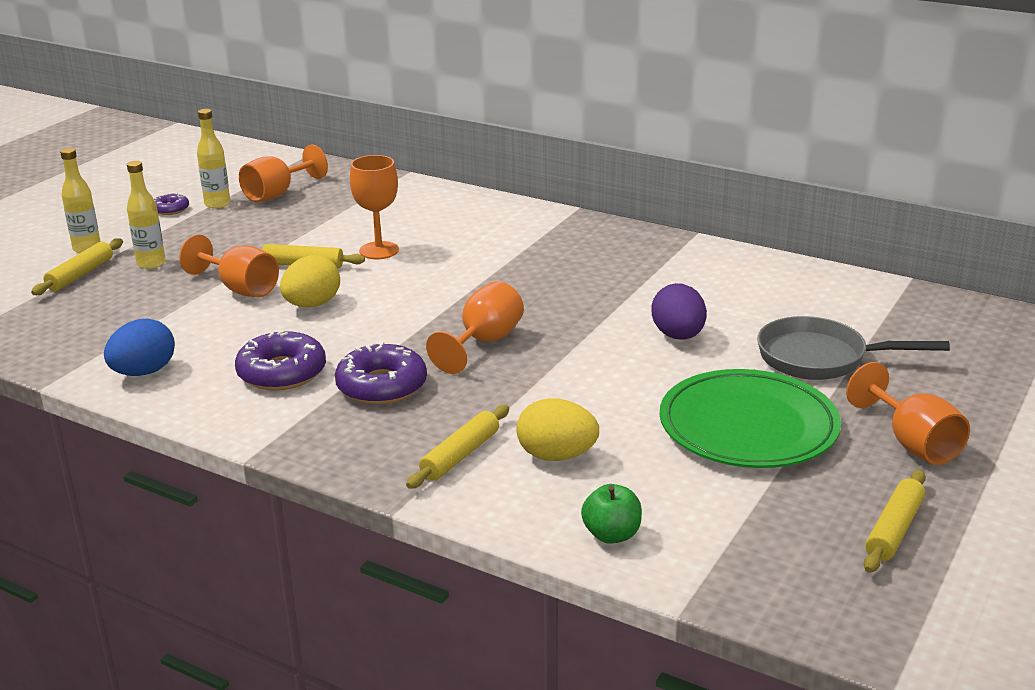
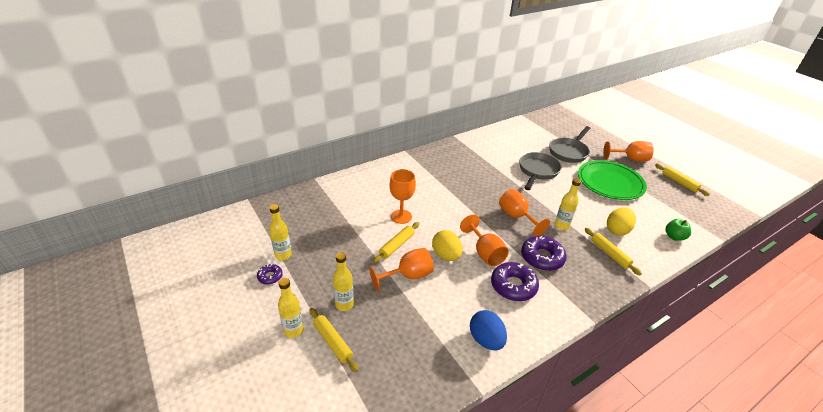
camera: 65 degrees left, 10 degrees up
orange goblet [239,145,328,202] -> orange goblet moved to [460,214,509,266]
purple egg [652,283,707,340] -> grey pan [519,152,562,190]
none -> yellow bottle [555,178,581,230]

